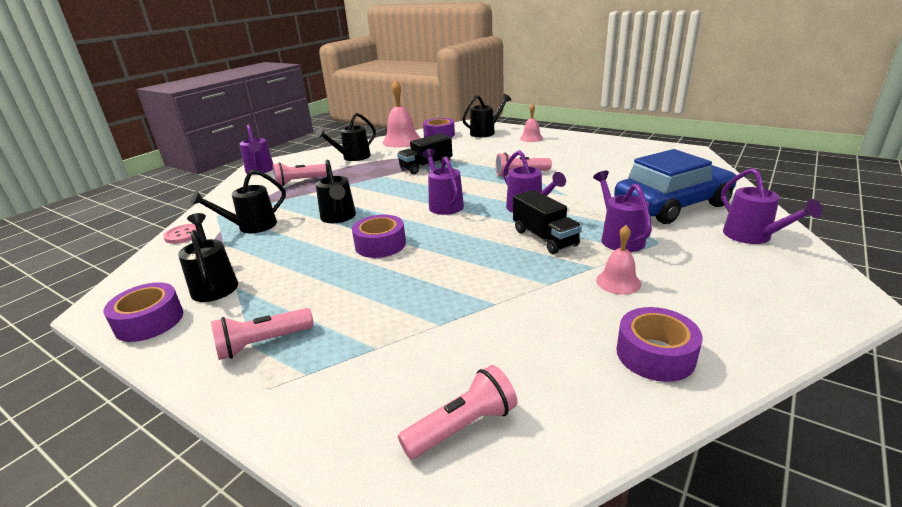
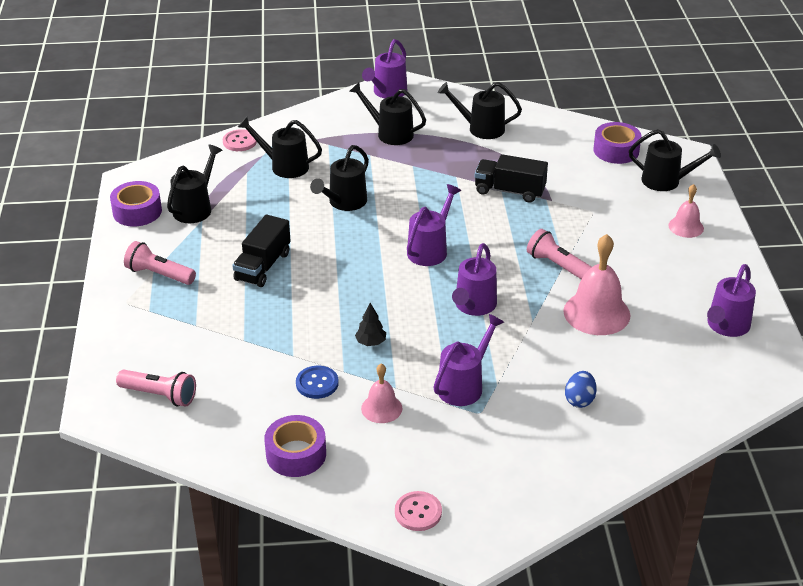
camera: 50 degrees right, 10 degrees up
pink flashlight [273,163,327,186] -> black watering can [349,82,426,145]
purple tape [352,215,406,258] -> none
pink bell [383,80,421,147] -> pink bell moved to [563,234,630,335]
black truck [513,190,582,254] -> black truck moved to [232,214,290,287]
blue car [614,149,737,224] -> blue egg [565,371,597,408]
purple watering can [721,168,823,244] -> purple watering can moved to [707,264,756,337]
none -> blue button [296,366,339,399]
none -> black tree [355,303,386,346]
none -> pink button [395,491,442,531]

